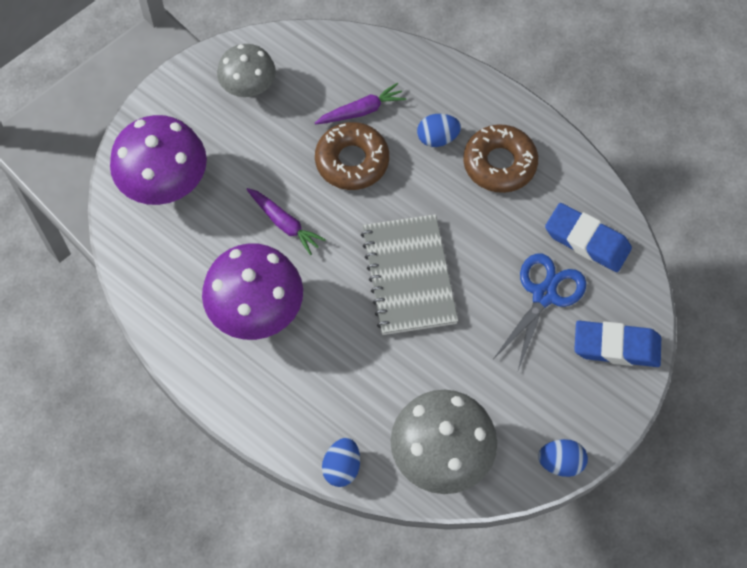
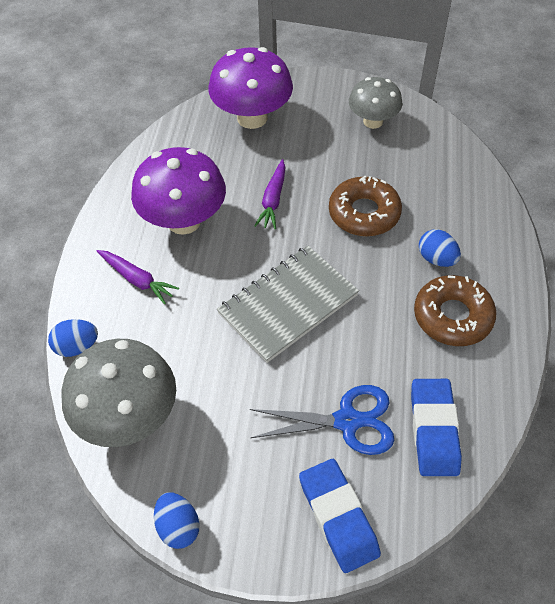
camera: 60 degrees right, 10 degrees down
purple carrot [315,83,406,124] -> purple carrot moved to [97,250,179,304]

